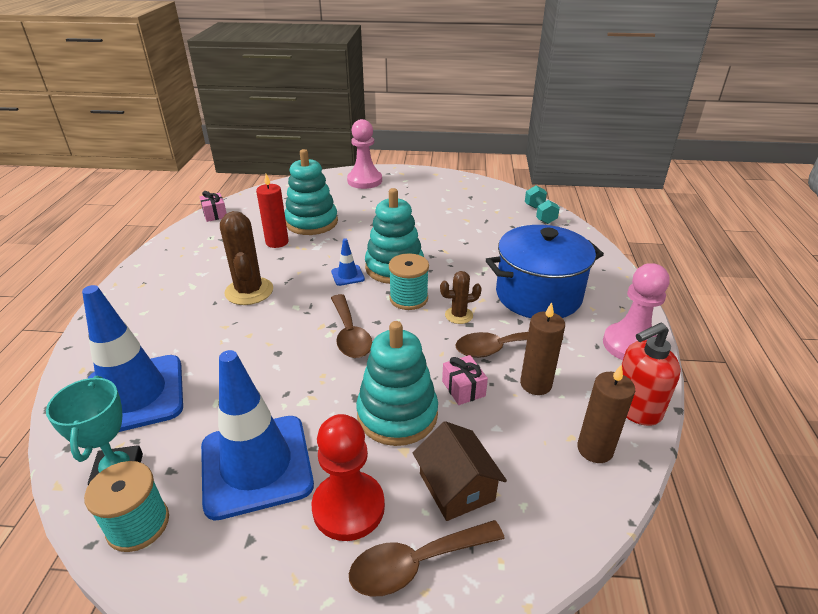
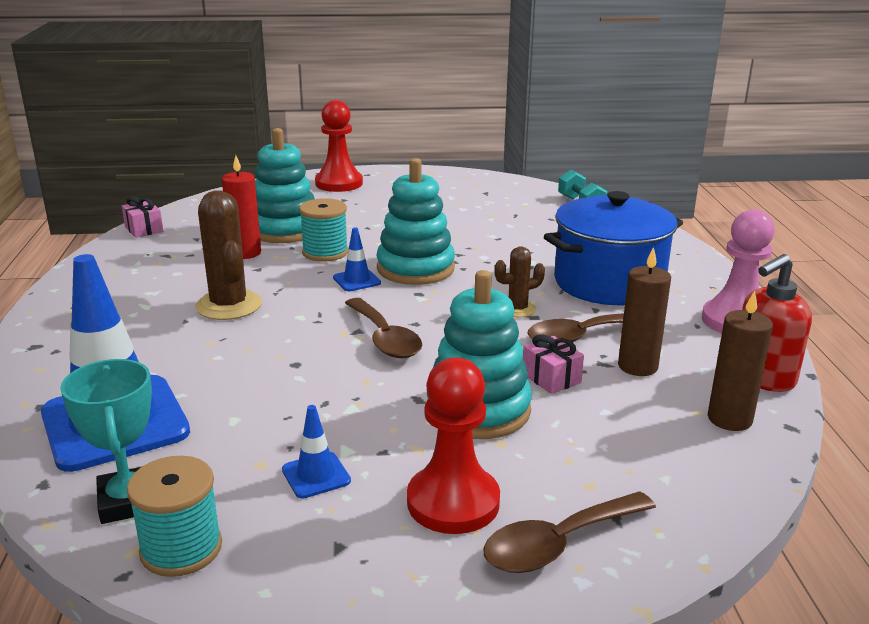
camera: 10 degrees left, 10 degrees down
blue traffic cone [201,350,314,521] -> blue traffic cone [282,405,351,499], size x0.42
pink pawn [347,119,382,189] -> red pawn [315,100,363,192]
turquoise spool [389,253,429,310] -> turquoise spool moved to [299,198,348,262]
brown house [413,421,507,521] -> none

